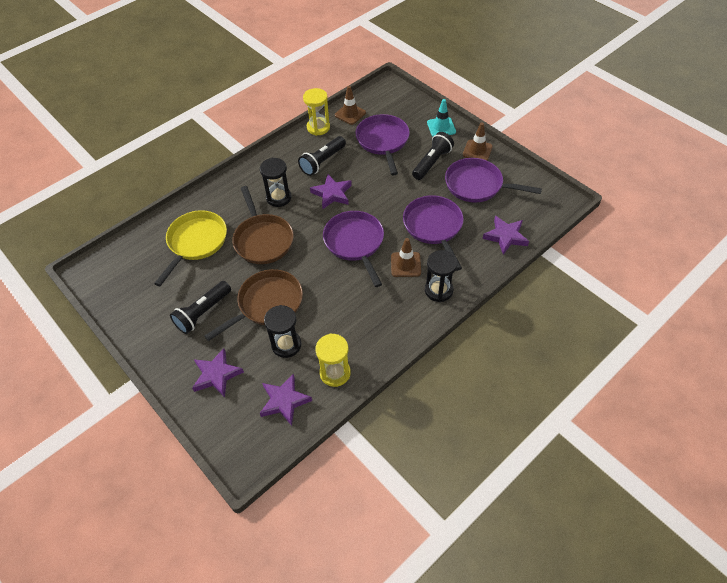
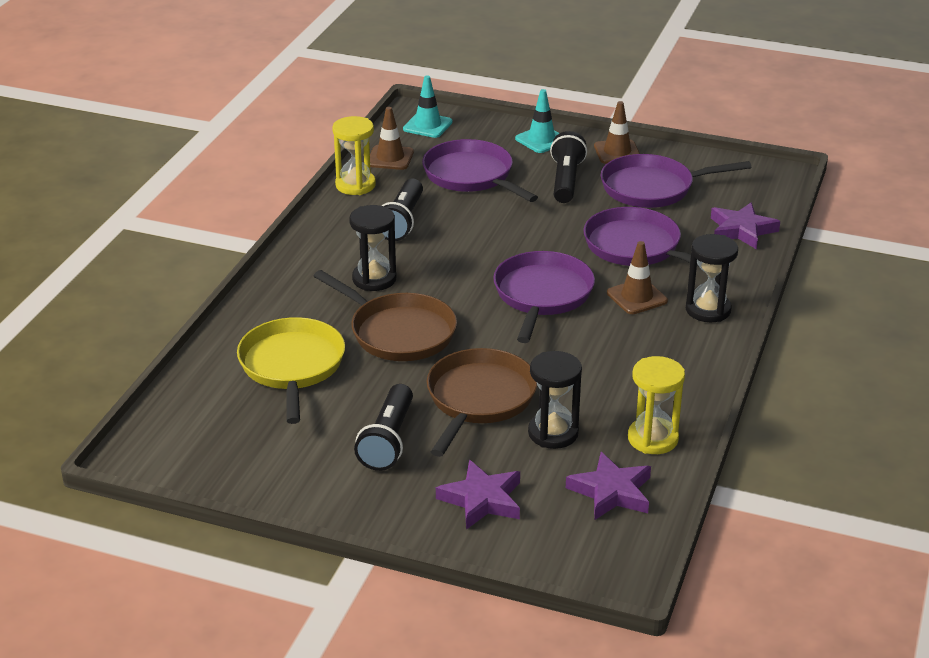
camera: 30 degrees left, 20 degrees down
purple star [310,174,352,209] -> none
purple pan [323,211,384,287] -> purple pan turned 60 degrees clockwise [493,251,595,343]
none -> turquoise traffic cone [403,75,453,138]

